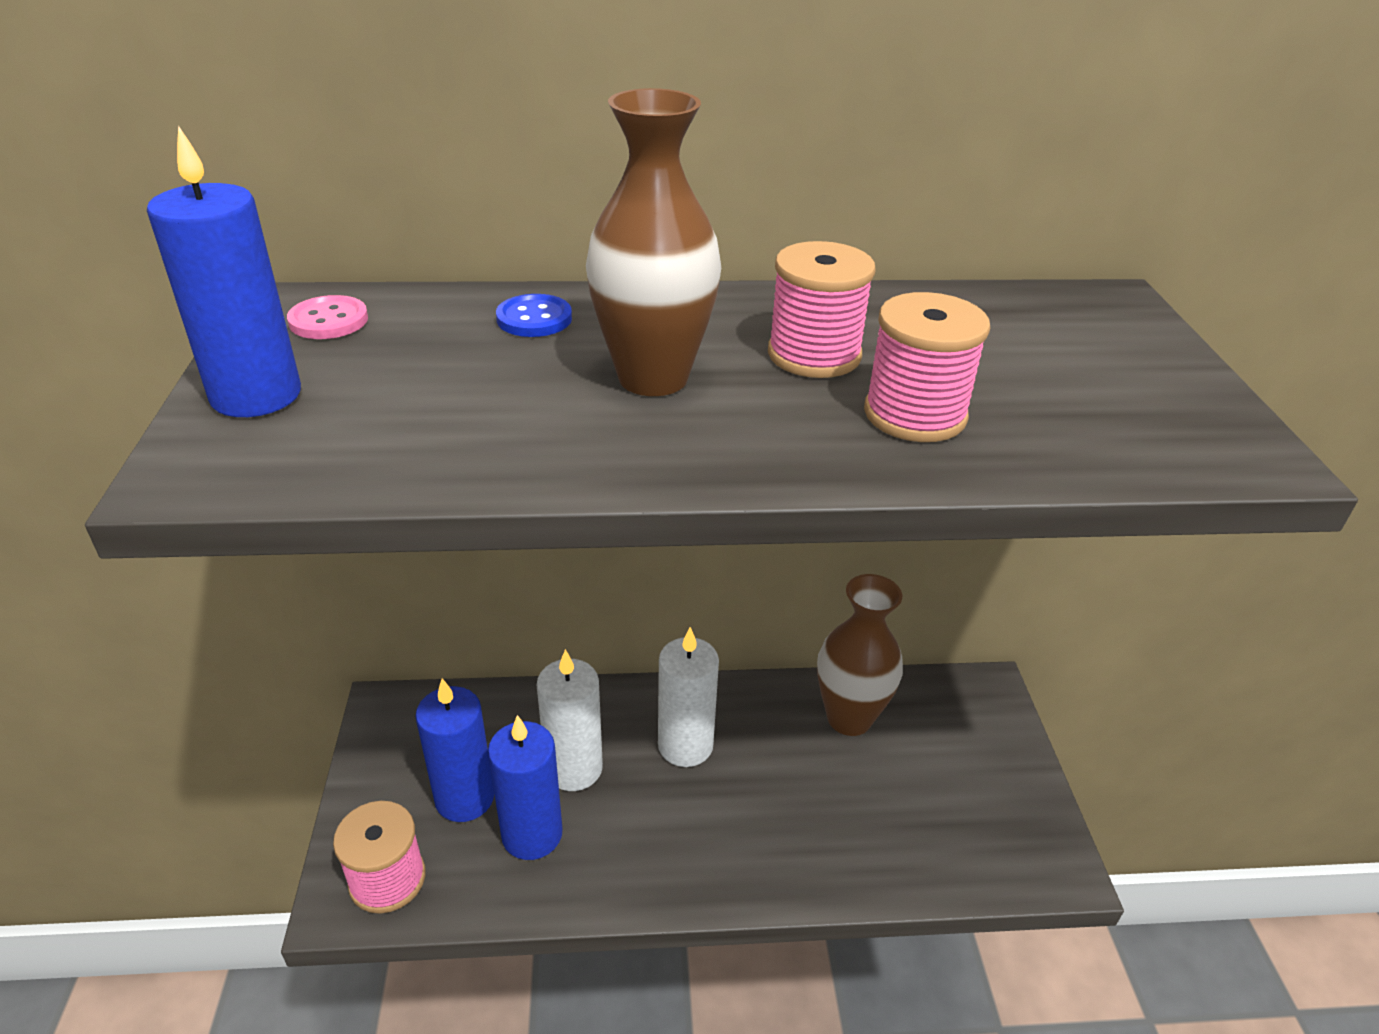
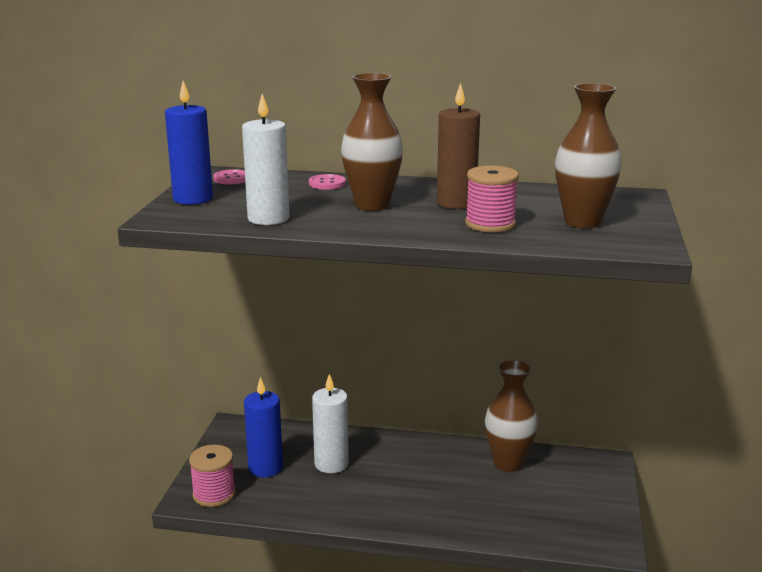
camera: 15 degrees right, 15 degrees down
blue candle [488,715,563,860] -> none
blue button [496,294,572,337] -> pink button [309,174,346,190]
white candle [658,627,719,767] -> white candle moved to [242,94,289,225]
pink spool [768,241,875,378] -> brown candle [437,83,480,209]
none -> brown vase [555,83,622,228]

